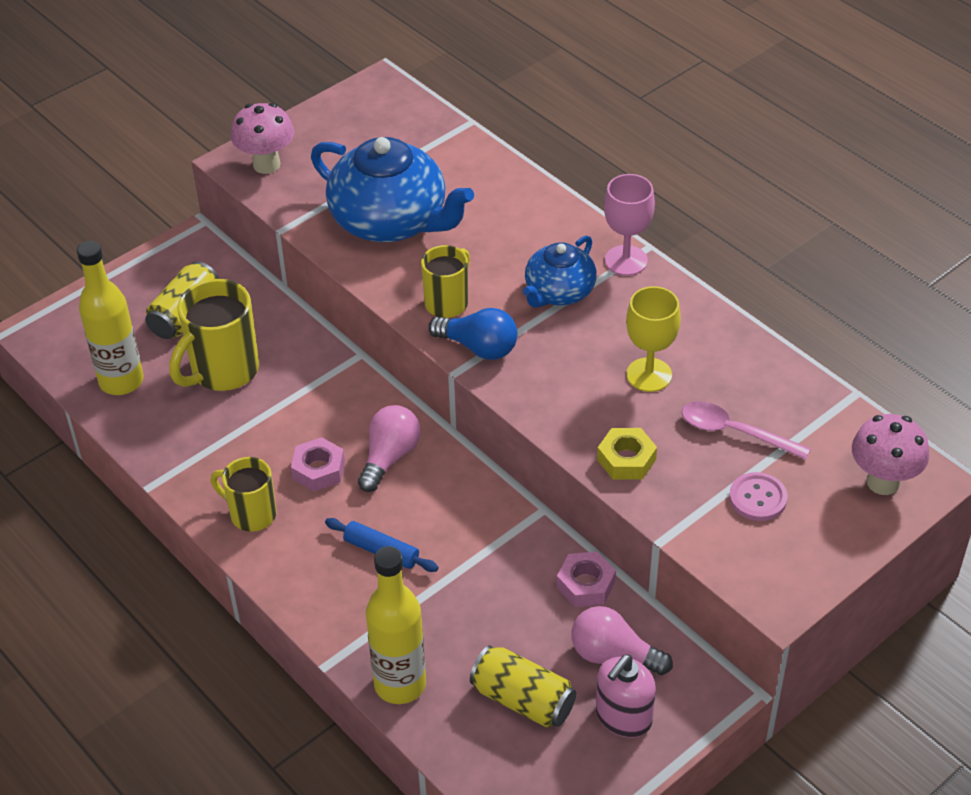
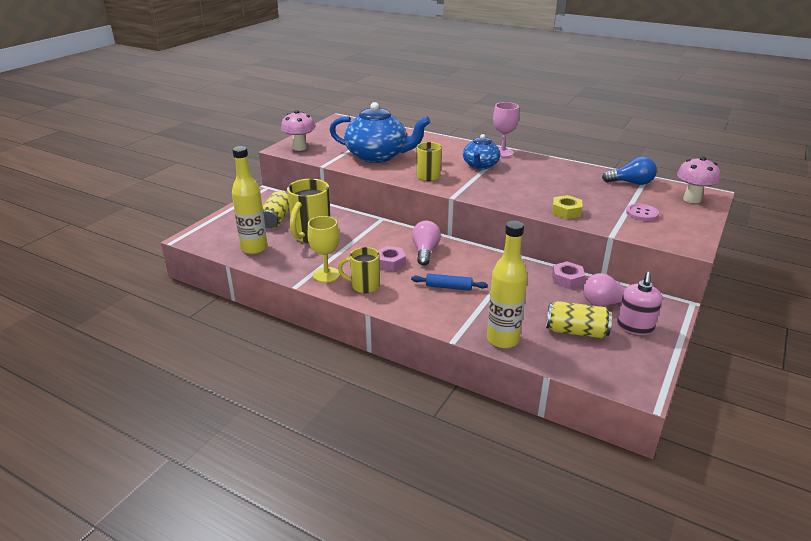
camera: 20 degrees left, 15 degrees down
blue light bulb [428,308,518,360] -> blue light bulb moved to [602,157,657,185]
yellow goblet [626,286,681,392] -> yellow goblet moved to [307,216,340,283]
pink spoon [681,401,811,460] -> none

